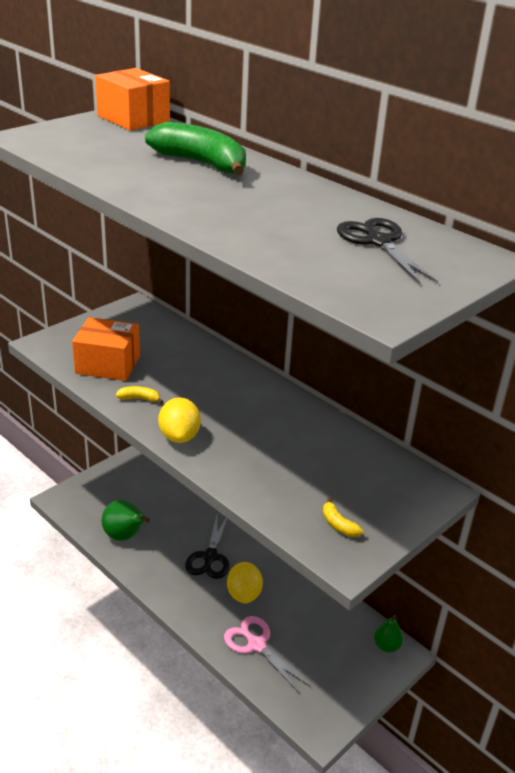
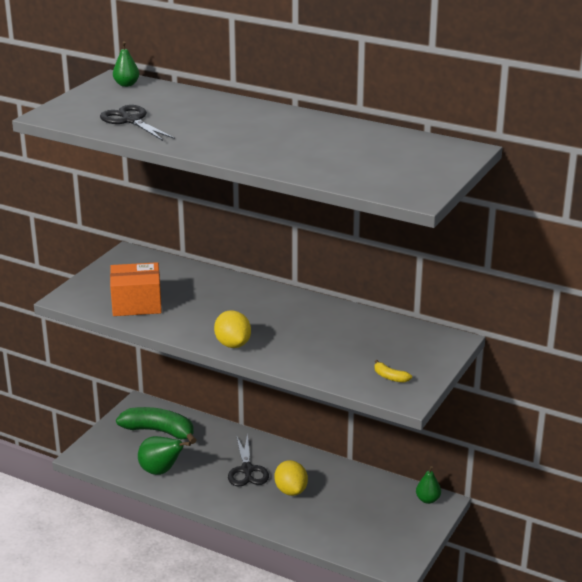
camera: 15 degrees left, 5 degrees down
orange box [95,68,170,131] -> green pear [113,41,139,87]
yellow banana [116,386,163,404] -> none
green banana [145,122,246,176] -> green banana moved to [116,407,197,444]
pink scissors [224,616,310,694] -> none
black scissors [337,218,438,284] -> black scissors moved to [100,105,175,141]

